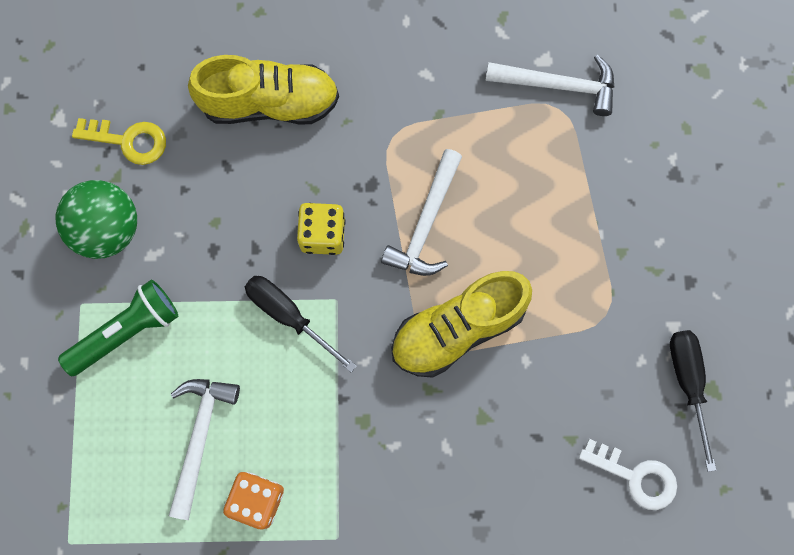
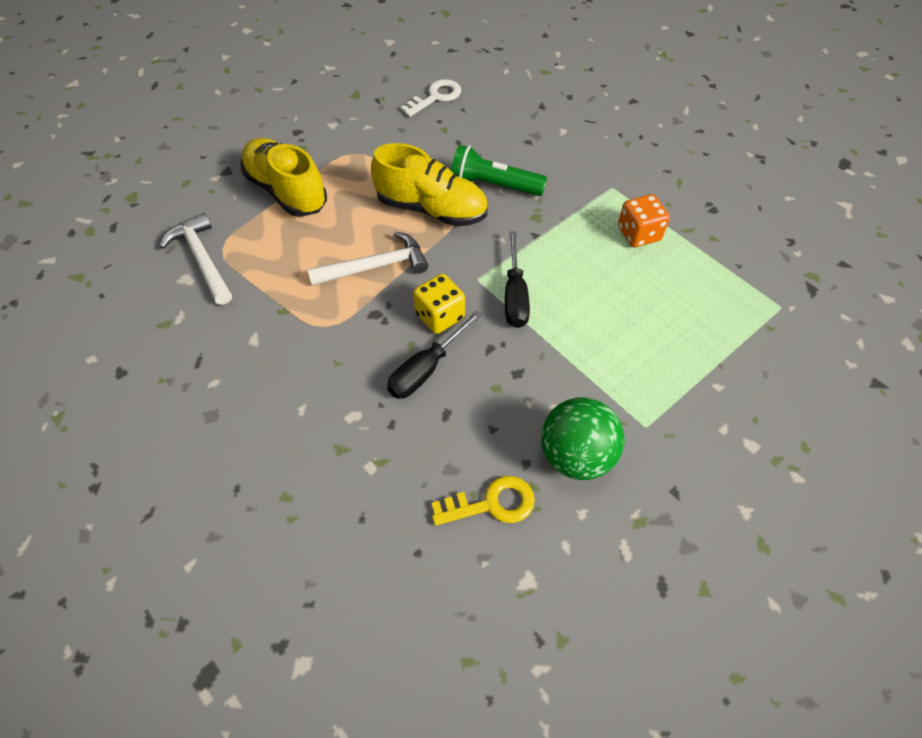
camera: 130 degrees left, 20 degrees down
green flashlight [58,280,178,376] -> green flashlight moved to [451,144,547,196]
yellow key [72,118,166,165] -> yellow key turned 105 degrees clockwise [431,476,535,526]
white hammer [169,379,240,520] -> none
yellow shoe [188,55,339,125] -> yellow shoe moved to [241,138,327,217]
white key [579,439,677,510] -> white key turned 60 degrees clockwise [400,79,461,117]
black screwdriver [670,330,716,472] -> black screwdriver moved to [387,310,482,399]

